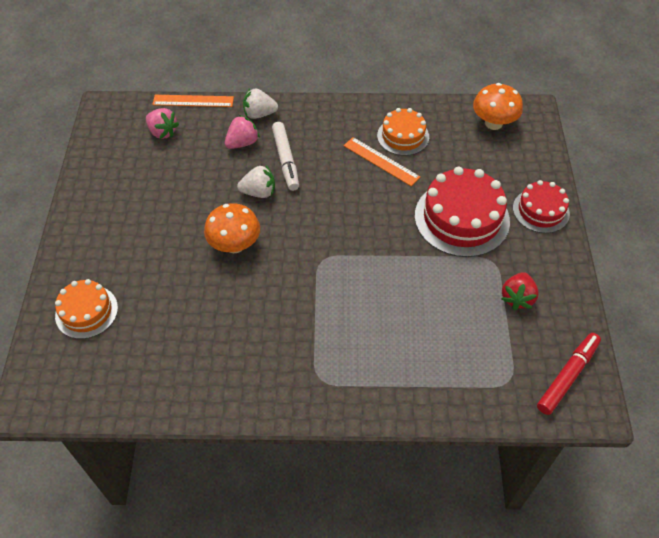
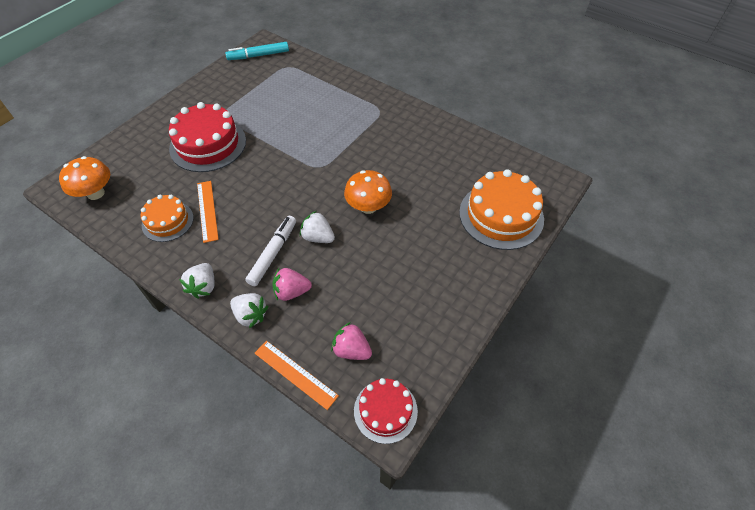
camera: 145 degrees left, 0 degrees up
orange cake [55,279,118,339] -> orange cake [459,169,544,250], size x1.68
pink strawberry [146,108,179,139] -> pink strawberry turned 45 degrees counterclockwise [331,322,372,360]
red strawberry [501,272,539,310] -> none
red cake [513,180,570,233] -> red cake moved to [354,378,418,444]
red marker [537,333,601,415] -> turquoise marker [225,42,289,60]
none -> white strawberry [179,263,214,299]

